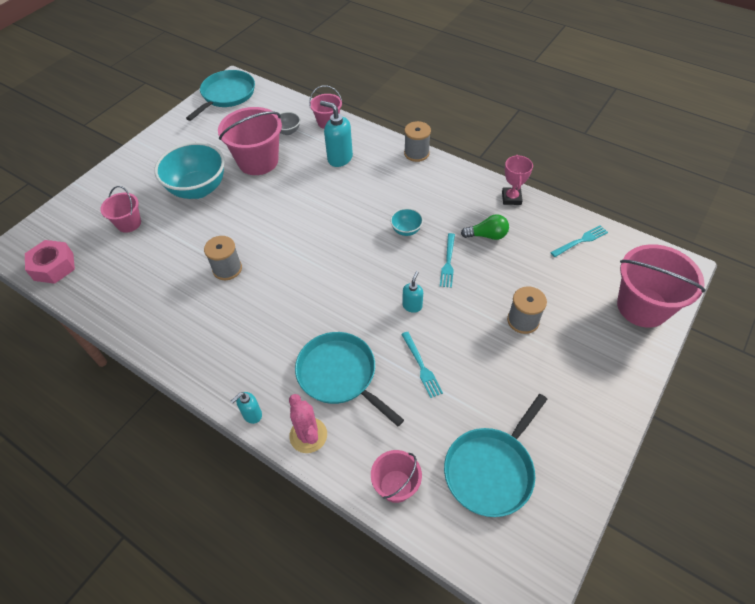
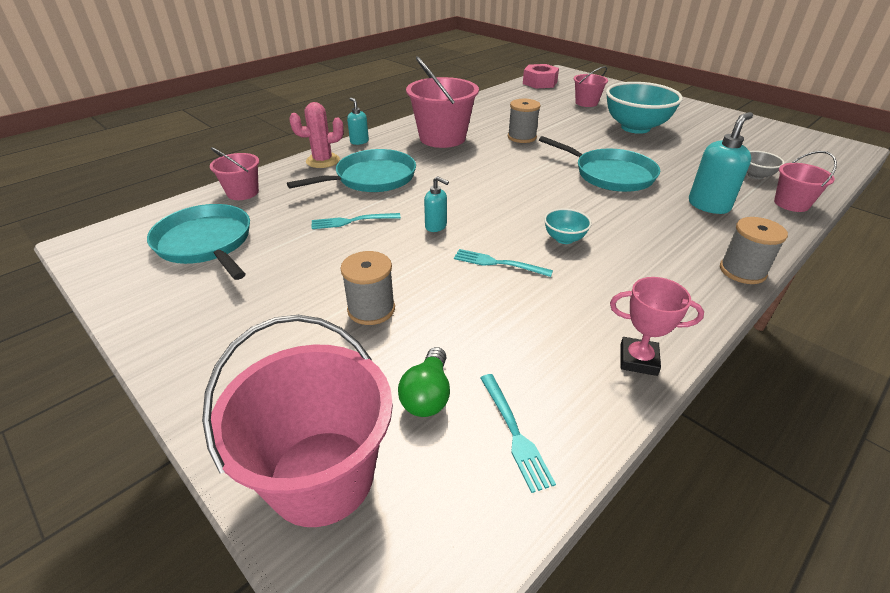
camera: 100 degrees right, 15 degrees down
turquoise pan [186,70,255,121] -> turquoise pan moved to [539,136,660,192]
pink bucket [218,107,282,175] -> pink bucket moved to [406,56,479,148]
green light bulb [461,214,509,240] -> green light bulb moved to [398,347,450,417]

